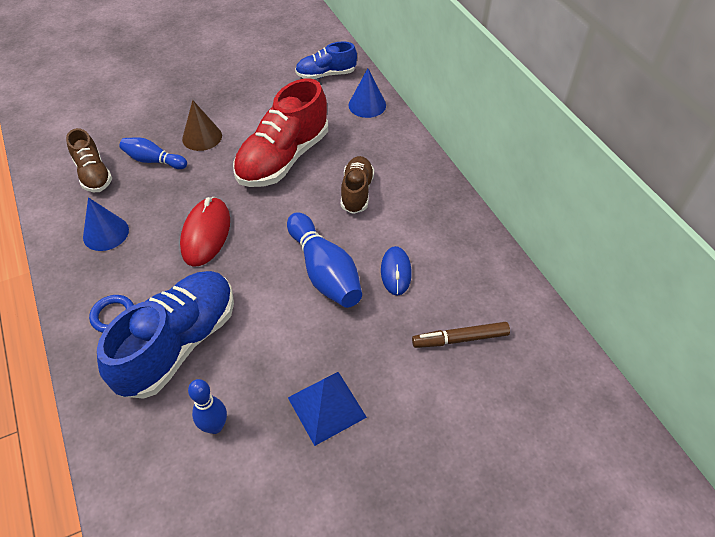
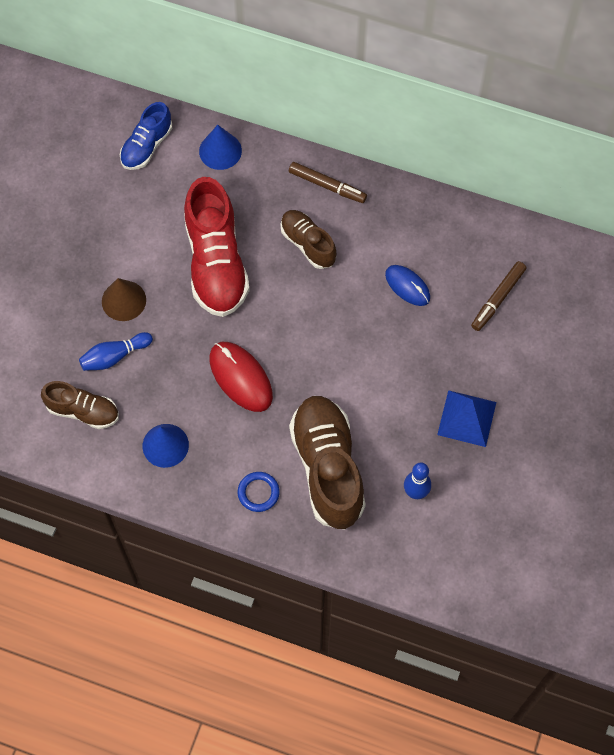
camera: 45 degrees left, 15 degrees up
blue shoe [97,271,234,399] -> brown shoe [289,396,366,530]
blue bowling pin [287,213,362,308] -> none
none -> brown marker [289,162,367,203]

